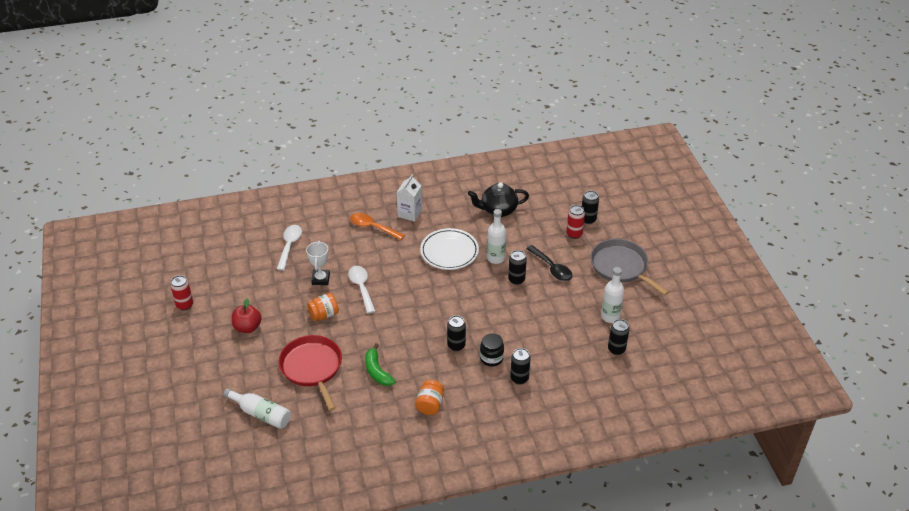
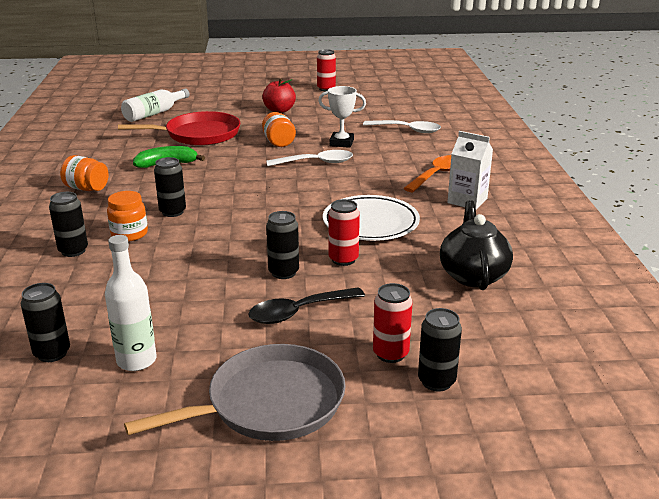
camera: 100 degrees right, 15 degrees down
black jar [480,333,504,366] -> orange jar [107,191,148,242]
white bottle [487,209,506,264] -> red can [329,199,360,266]

